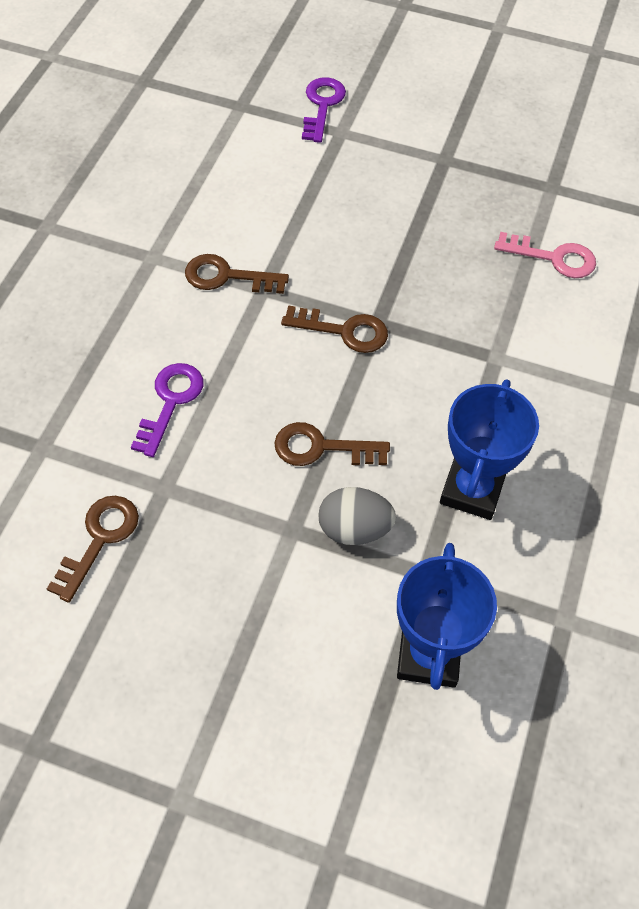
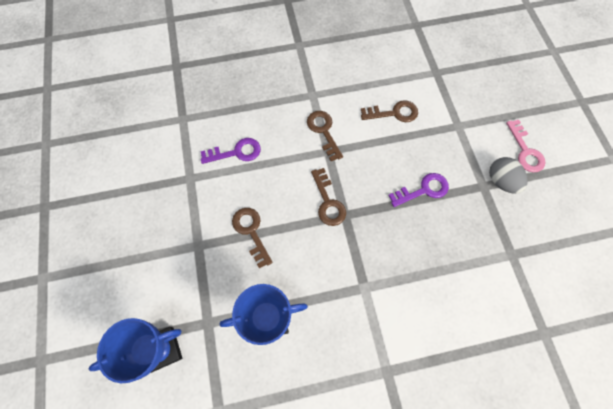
camera: 60 degrees right, 10 degrees up
brown key [47,496,139,603] -> brown key moved to [361,100,418,122]
purple key [302,77,346,143] -> purple key moved to [388,173,449,207]
grey egg [318,487,396,545] -> grey egg moved to [489,157,528,194]
pink key [494,232,596,278] -> pink key moved to [506,120,546,172]

